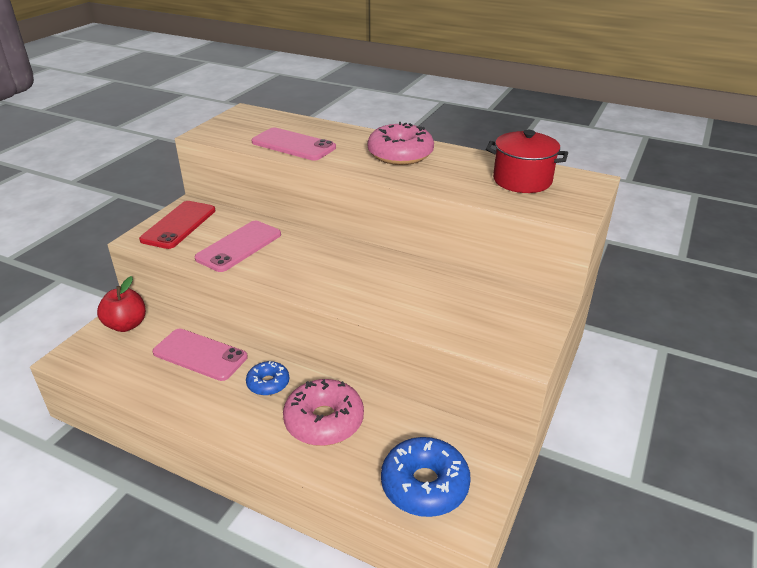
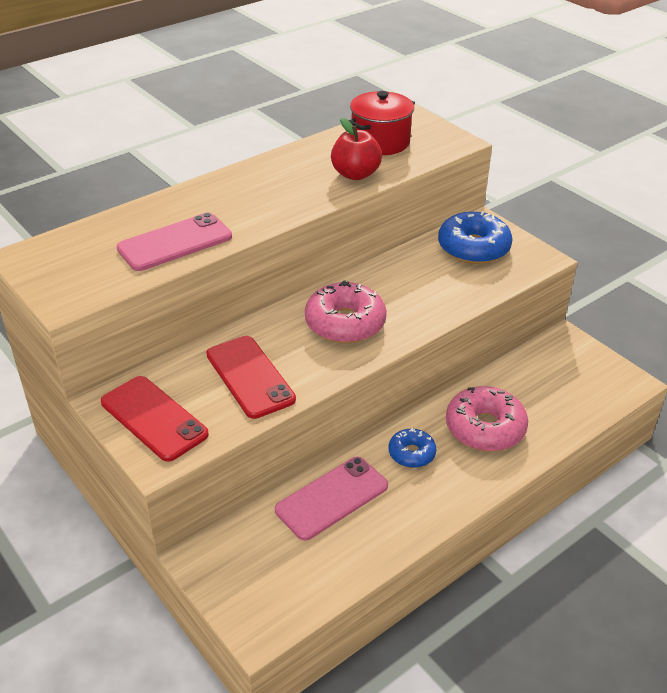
camera: 65 degrees left, 5 degrees up
red apple [97,276,146,332] -> red apple moved to [331,117,382,180]
pink phone [194,221,281,272] -> red phone [206,336,296,419]
pink donut [367,122,434,165] -> pink donut moved to [305,280,387,343]
blue donut [381,437,471,517] -> blue donut moved to [438,211,513,264]

